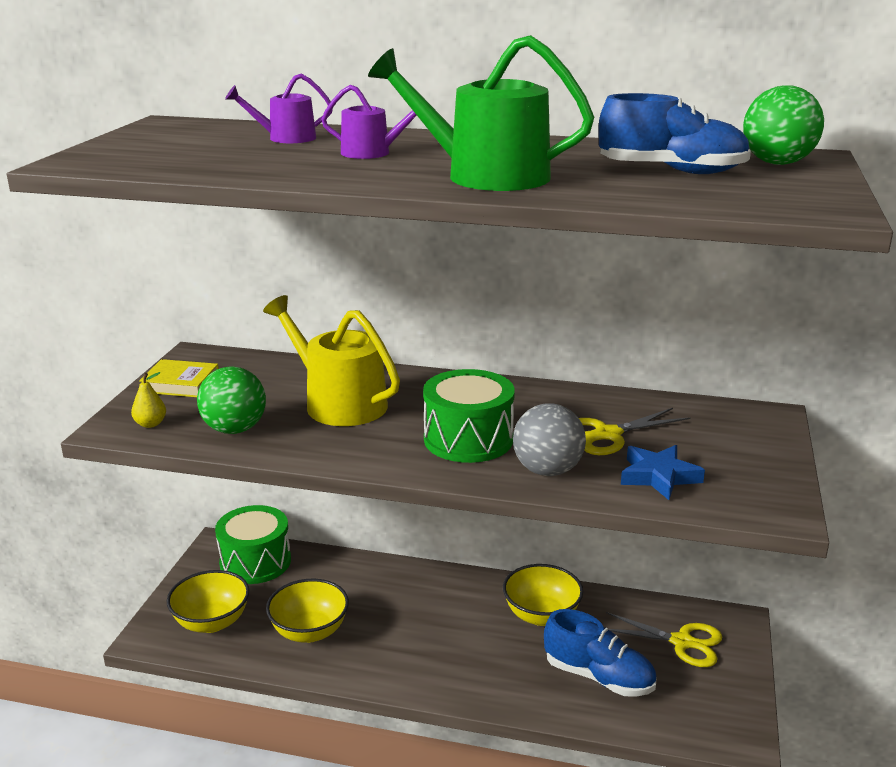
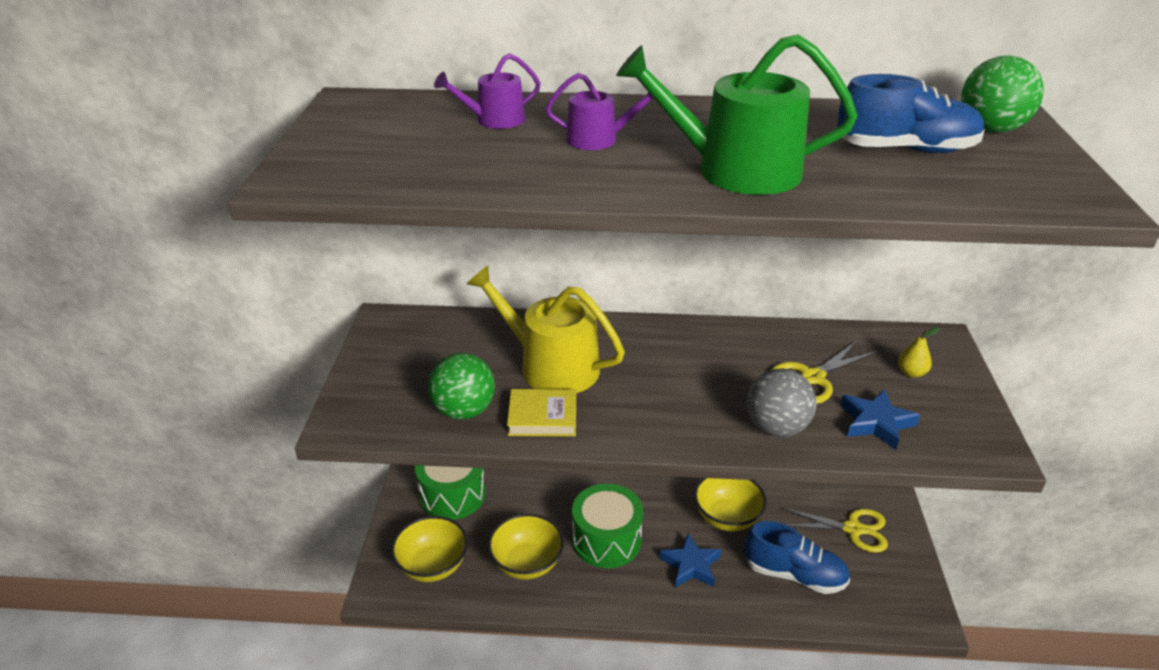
camera: 10 degrees left, 10 degrees up
yellow pear [131,372,166,428] -> yellow pear moved to [898,327,939,378]
yellow book [139,359,219,397] -> yellow book moved to [507,389,576,436]
green drum [423,369,515,463] -> green drum moved to [572,484,643,568]
none -> blue star [659,533,721,587]

